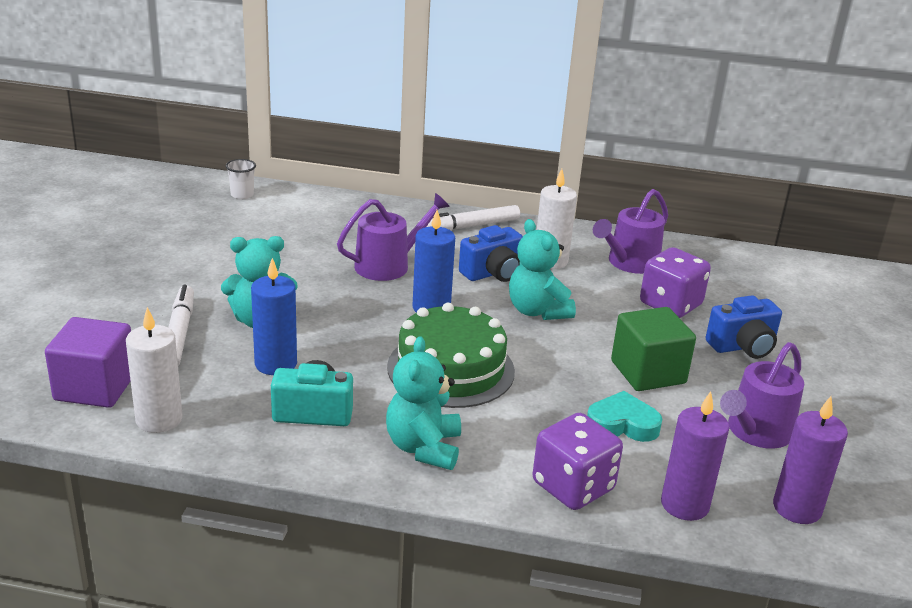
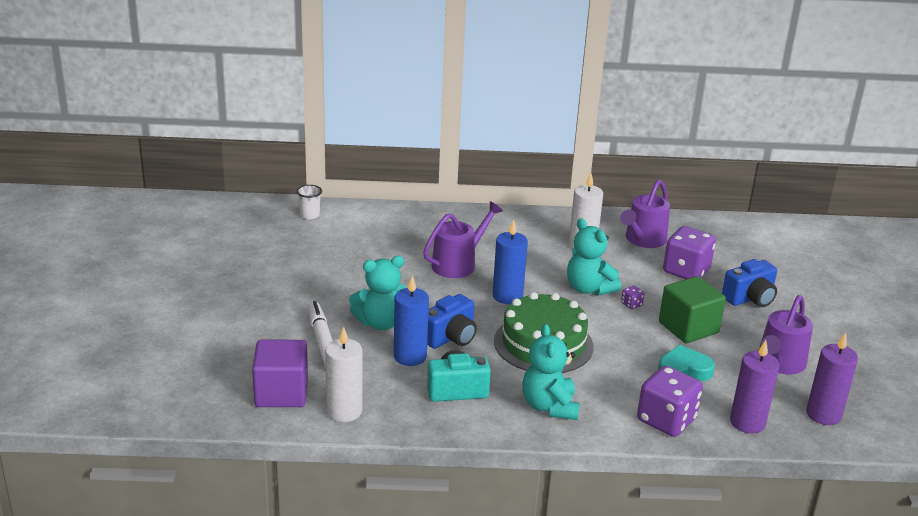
camera: 10 degrees left, 0 degrees up
white marker [418,205,520,230] -> none
blue camera [459,225,523,282] -> blue camera moved to [427,294,477,349]
none -> purple dice [621,286,644,309]

